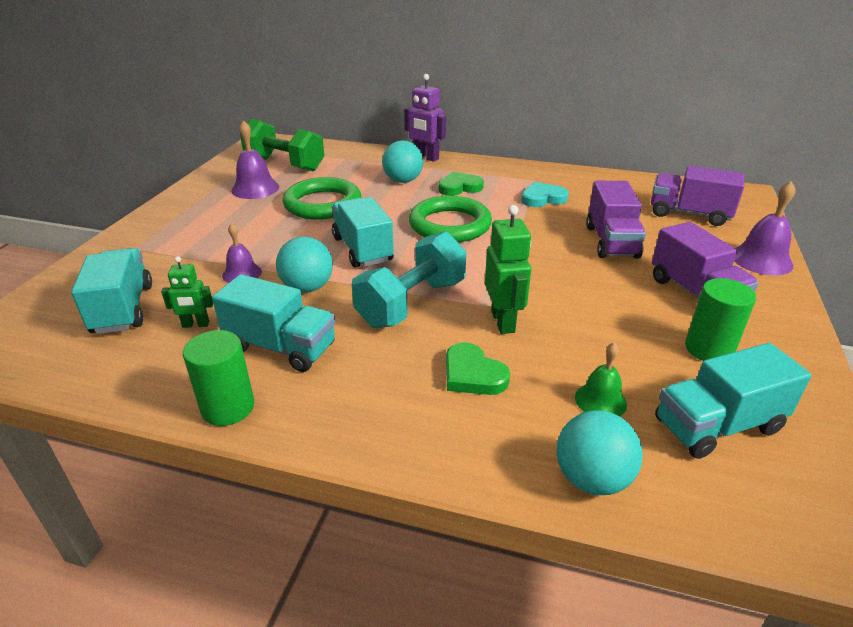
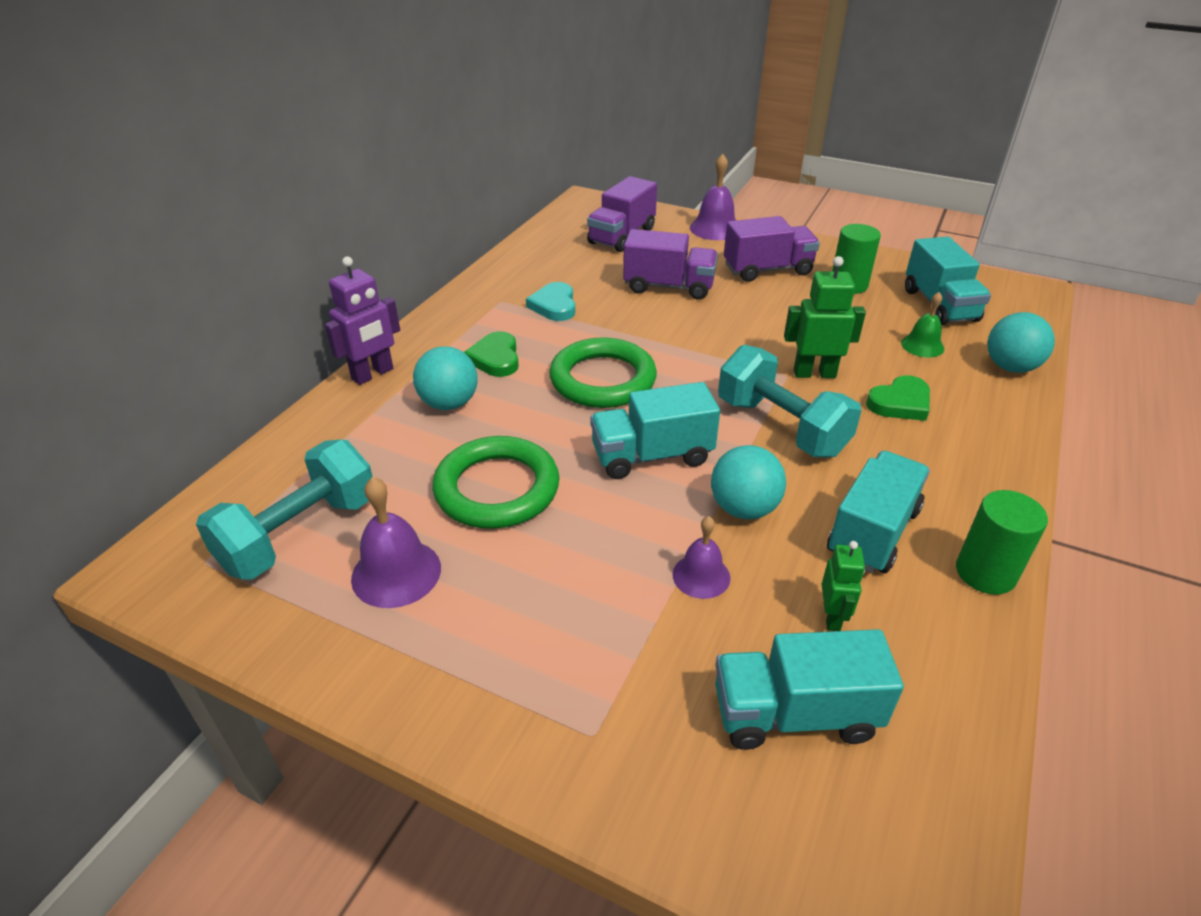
camera: 80 degrees left, 5 degrees up
green dumbbell [240,119,324,172] -> turquoise dumbbell [196,439,373,580]

